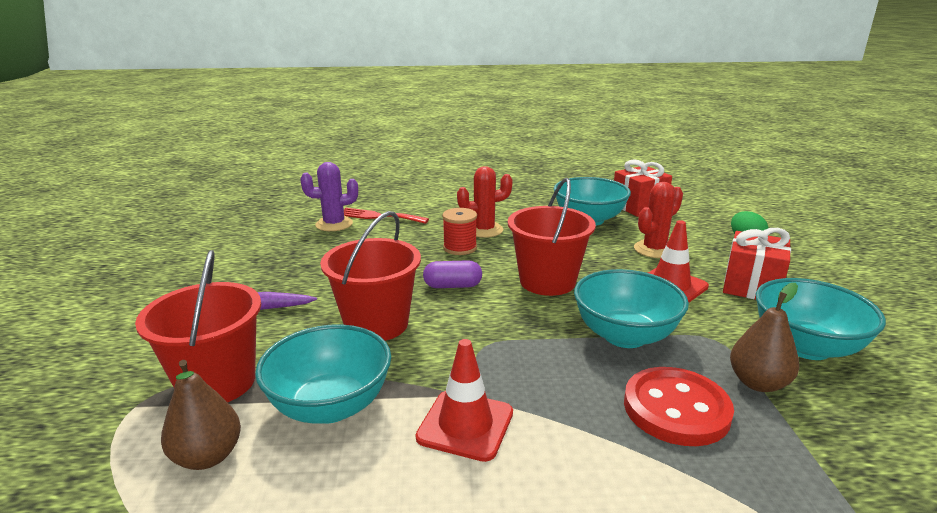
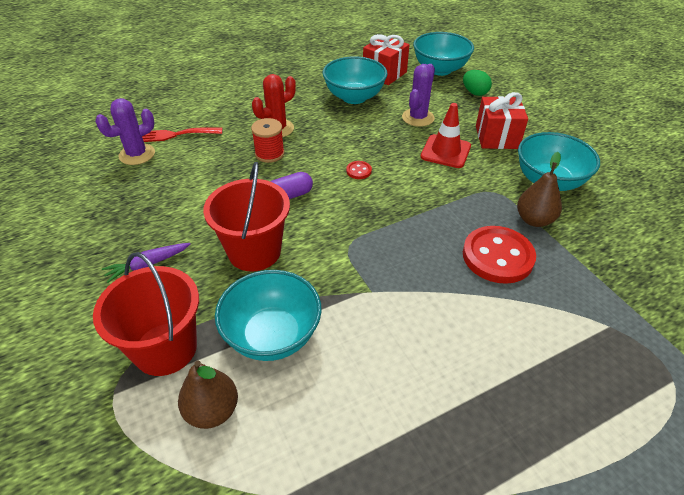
camera: 25 degrees left, 20 degrees up
red traffic cone [416,339,513,462] -> none
red bucket [508,178,596,296] -> red button [346,161,372,179]
turquoise bowl [574,269,689,348] -> turquoise bowl moved to [413,32,474,76]
red cactus [634,182,683,258] -> purple cactus [402,64,435,127]

